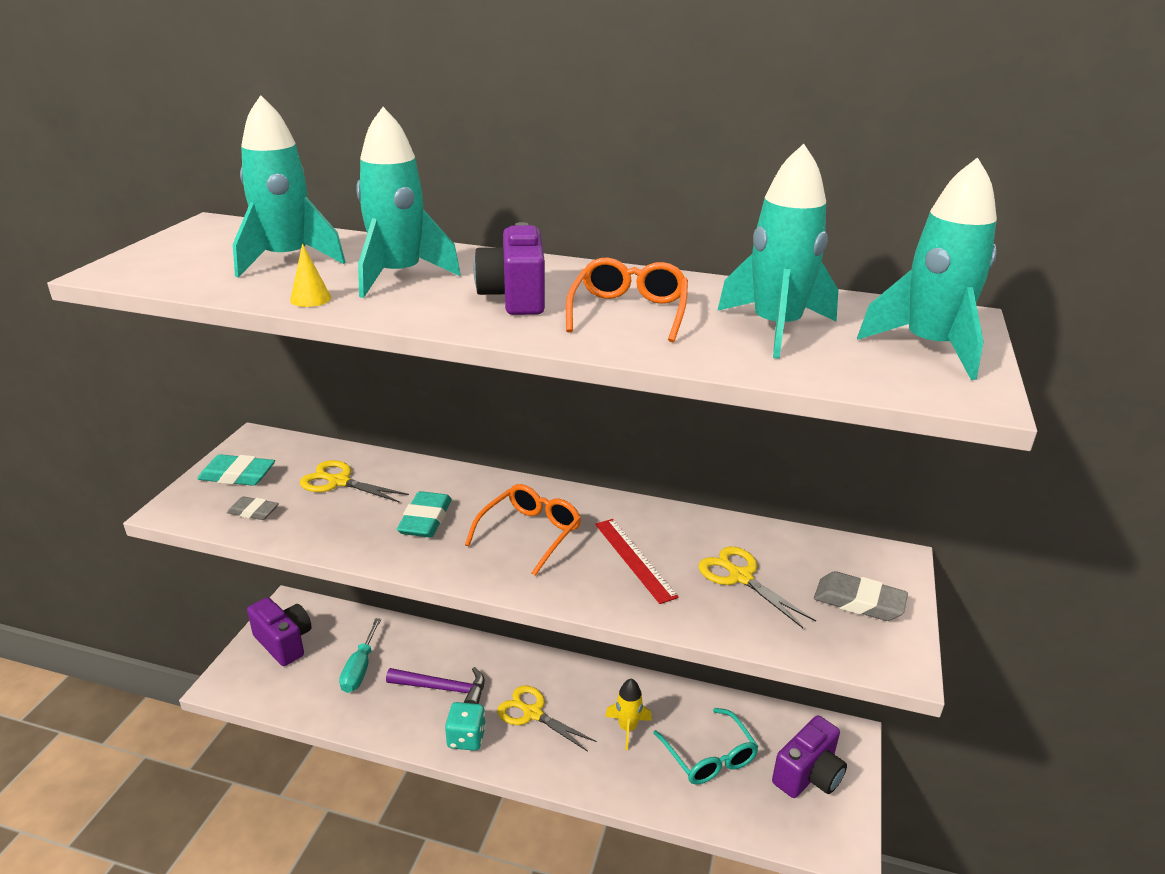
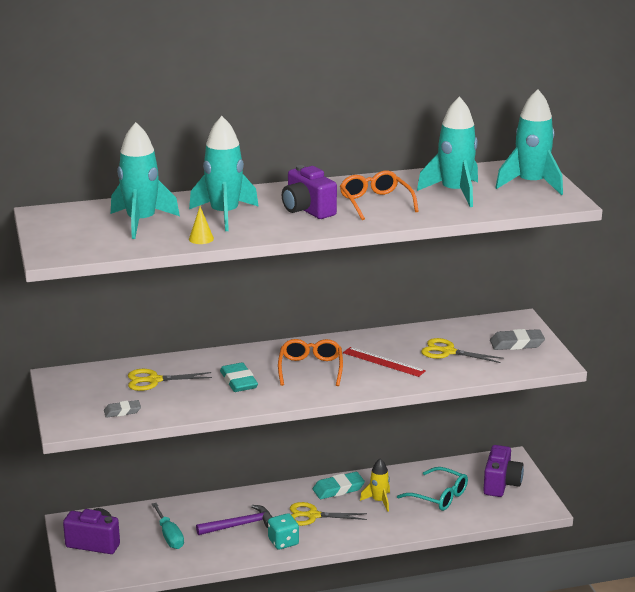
camera: 30 degrees left, 5 degrees down
turquoise eraser [197,454,275,486] -> turquoise eraser moved to [313,472,365,499]

